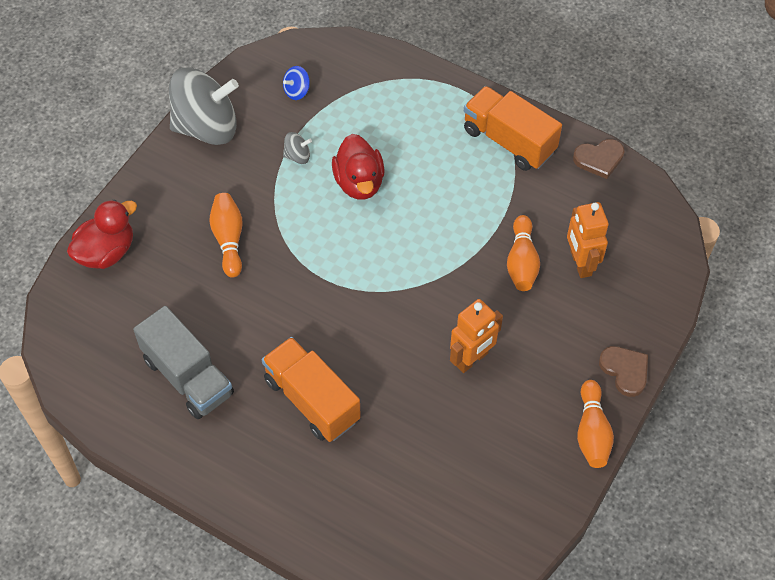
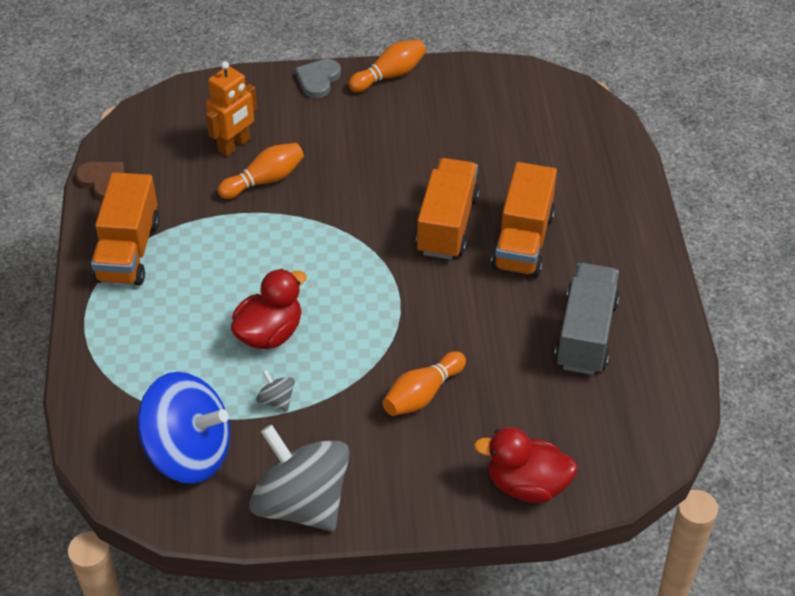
camera: 125 degrees left, 10 degrees down
blue spinning top [283,66,310,100] -> blue spinning top [138,372,230,484], size x2.49
orange robot [450,299,503,373] -> none
brown heart [599,346,648,397] -> grey heart [295,59,341,98]
none -> orange truck [416,158,480,260]

